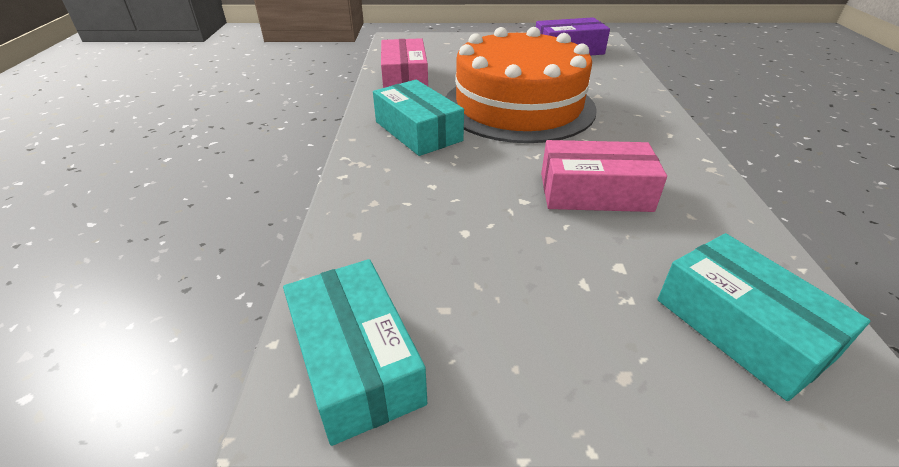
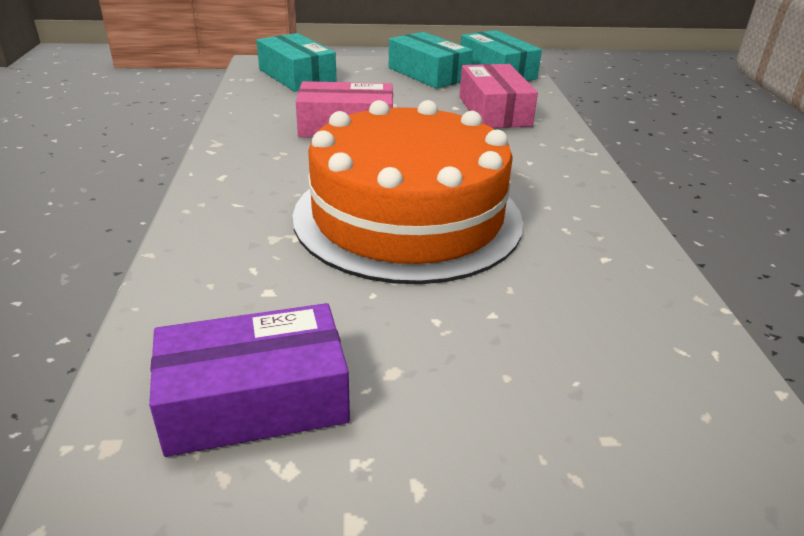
camera: 175 degrees right, 5 degrees down
turquoise box [373,80,464,156] -> turquoise box moved to [389,32,473,89]
pink box [381,38,428,88] -> pink box moved to [459,64,538,128]

